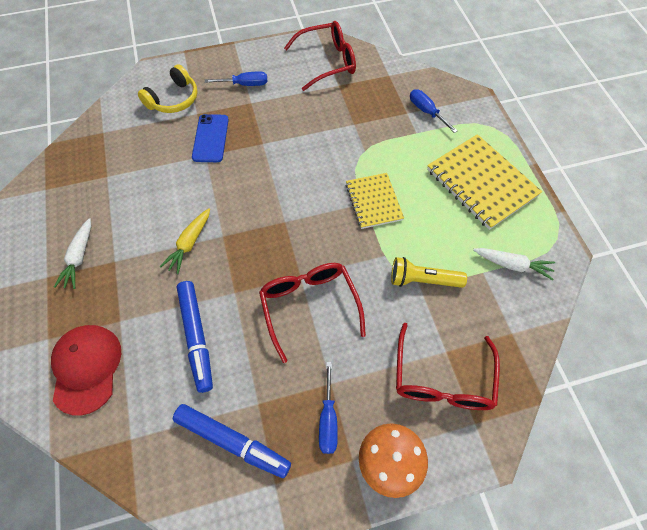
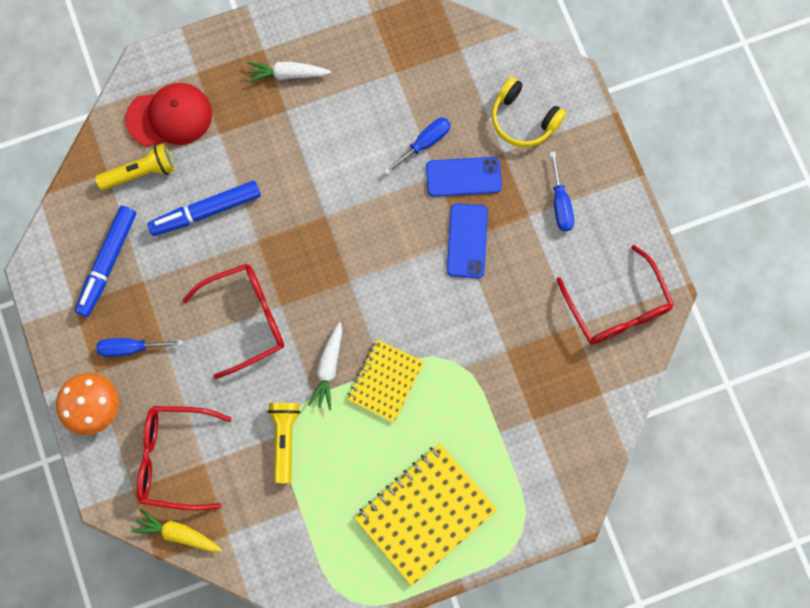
camera: 85 degrees right, 15 degrees up
yellow carrot [160,208,210,274] -> yellow carrot moved to [132,509,222,552]
yellow notebook [346,173,404,229] -> yellow notebook turned 45 degrees counterclockwise [347,339,424,423]
blue screwdriver [410,90,458,133] -> blue screwdriver moved to [384,118,451,174]
white carrot [473,248,555,280] -> white carrot moved to [308,322,342,410]
none -> yellow flashlight [95,143,175,191]
none -> blue phone [447,203,488,278]

